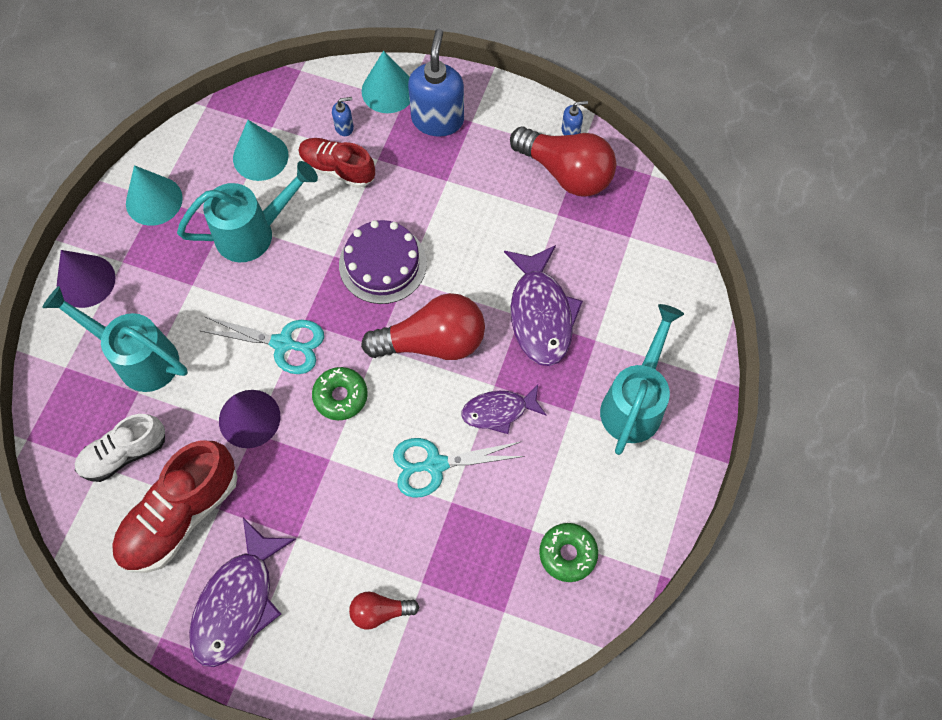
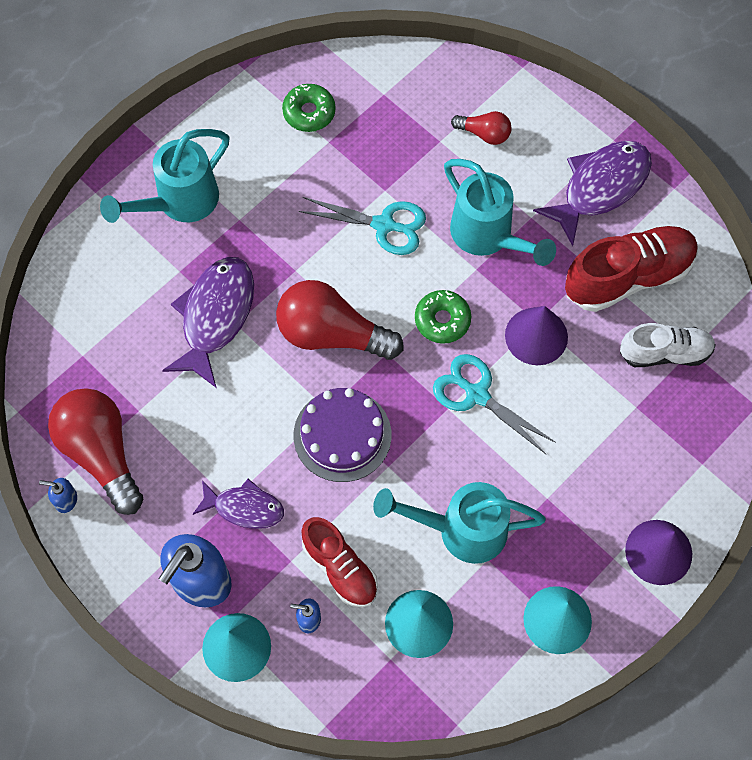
camera: 155 degrees left, 0 degrees up
turquoise watering can [42,286,188,392] -> turquoise watering can moved to [444,159,556,266]
purple fish [461,385,546,434] -> purple fish moved to [193,479,284,529]

